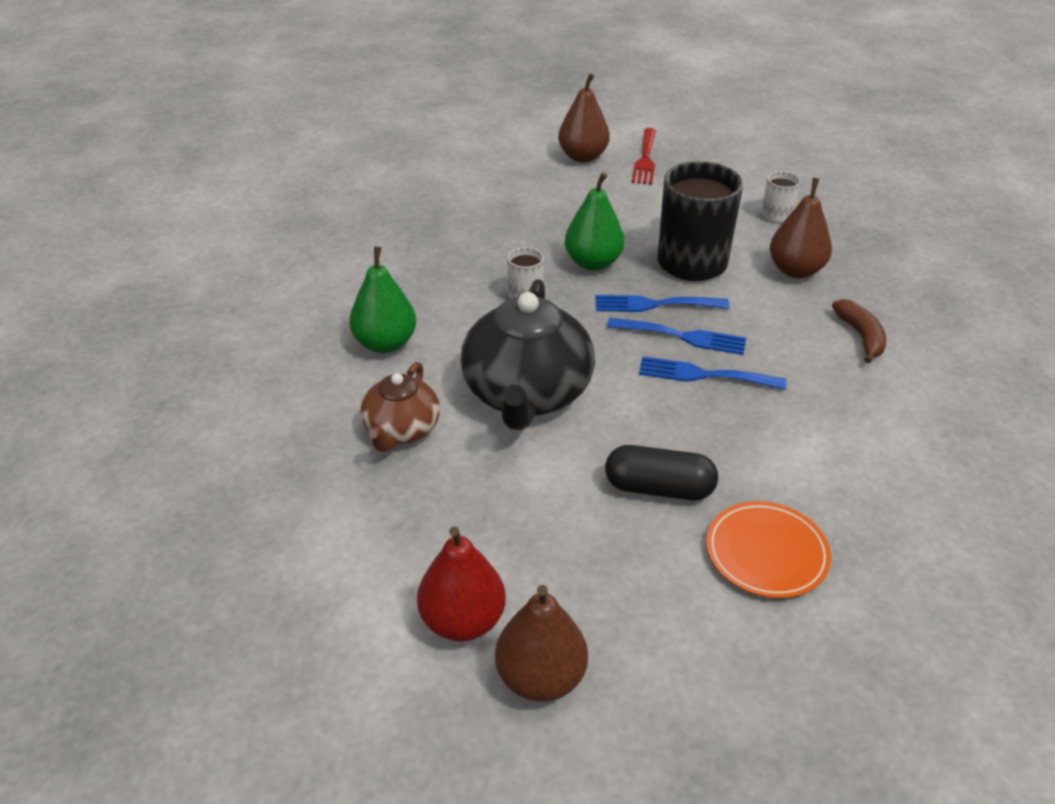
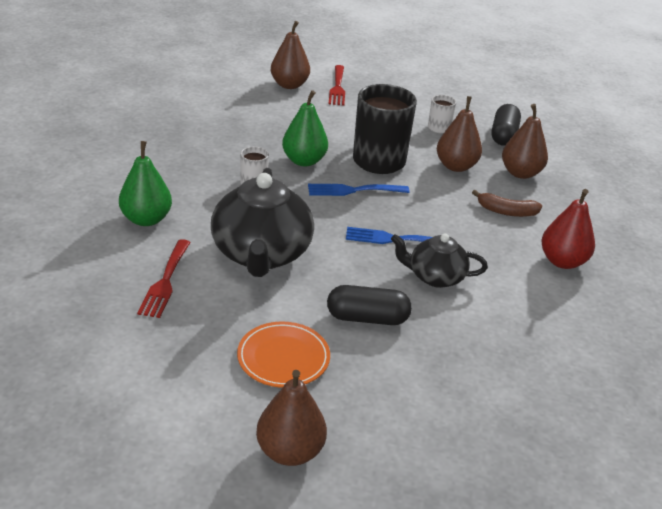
camera: 10 degrees left, 5 degrees down
brown teapot [361,362,440,452] -> red fork [137,239,191,318]
red pear [417,526,506,641] -> red pear moved to [541,189,595,269]
blue fork [607,318,746,355] -> none
orange plate [706,501,831,598] -> orange plate moved to [237,321,330,388]
brown banana [832,299,886,363] -> brown banana turned 120 degrees clockwise [472,190,542,217]
none -> black teapot [391,234,488,288]
none -> black capsule [491,104,521,146]
none -> brown pear [502,104,548,179]

